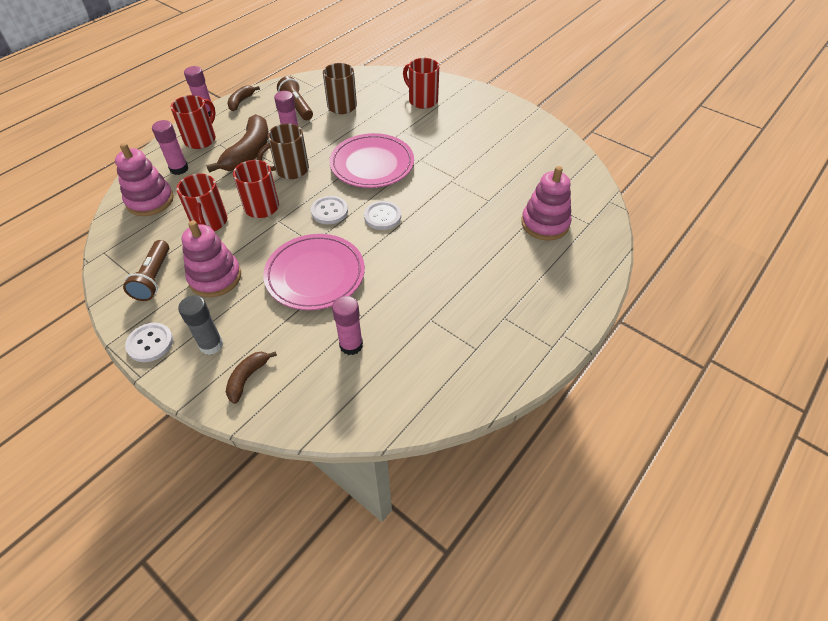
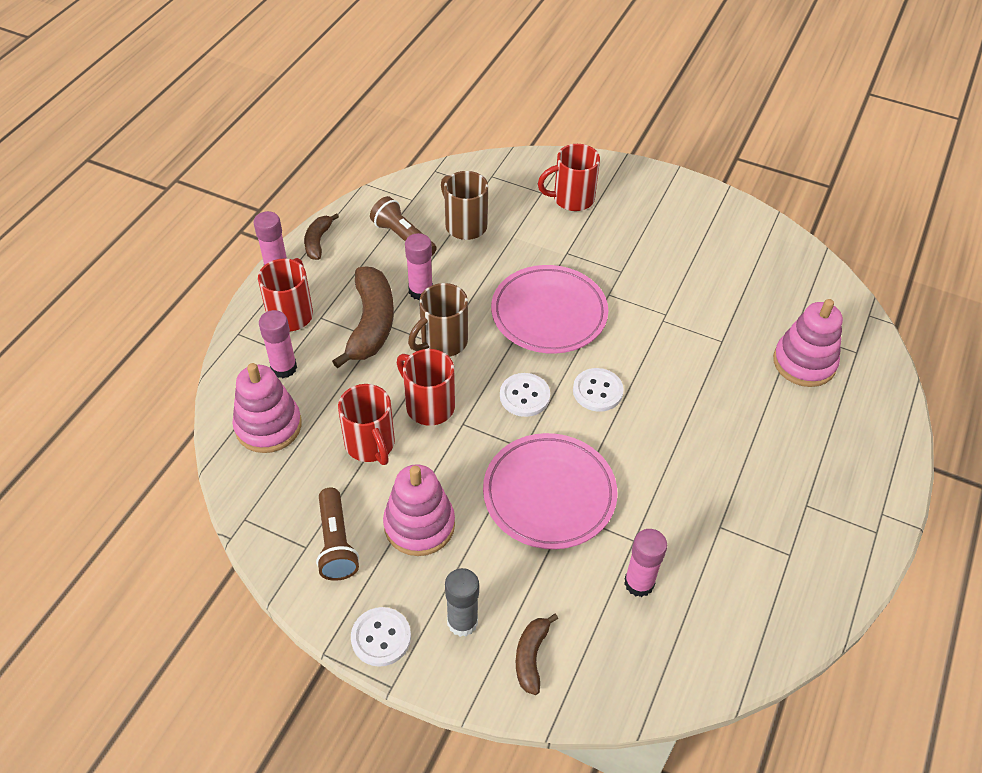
camera: 15 degrees left, 0 degrees up
red mug [403,58,439,109] -> red mug turned 45 degrees counterclockwise [538,144,600,211]

